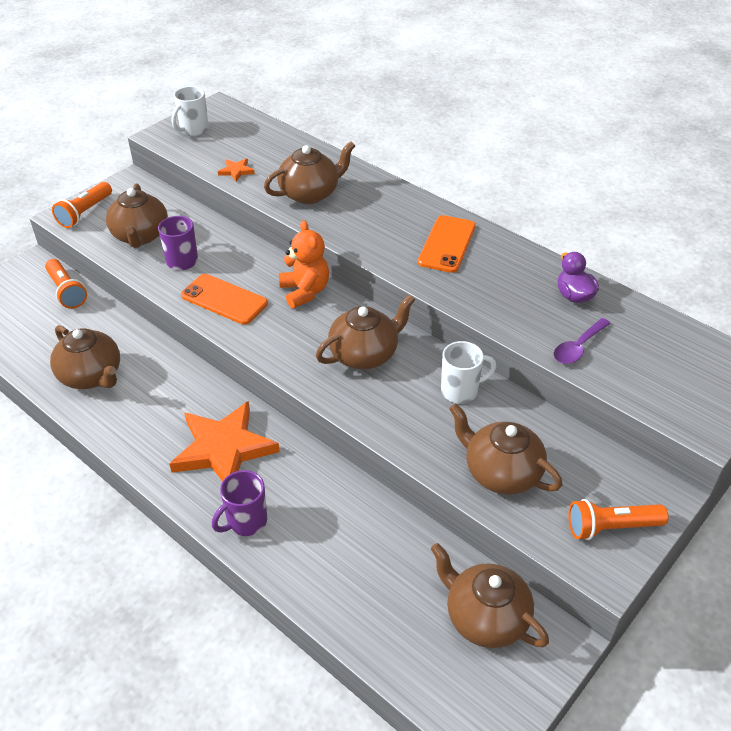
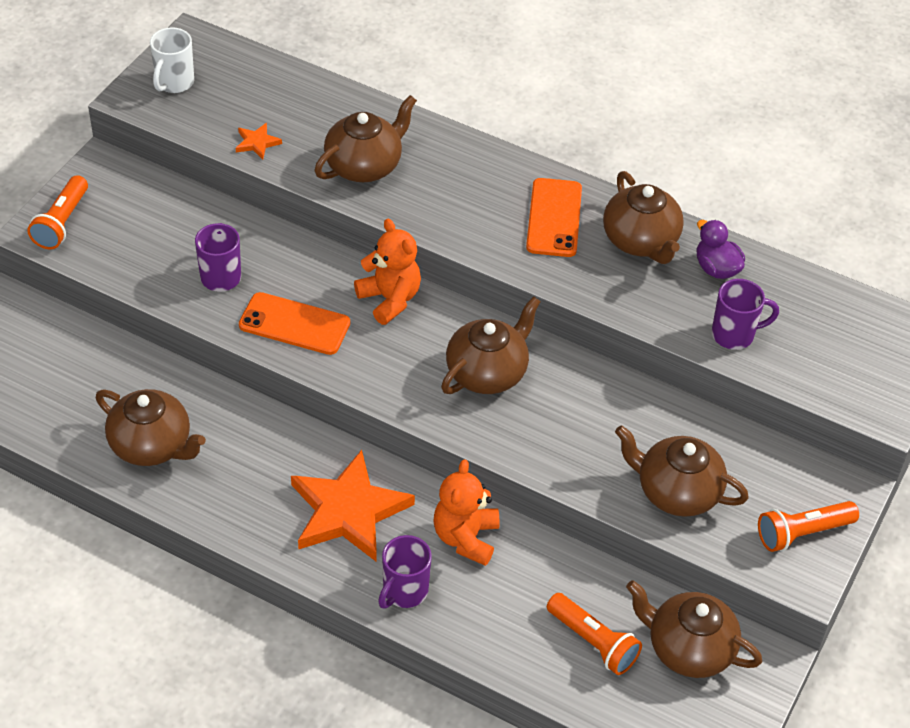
camera: 15 degrees left, 5 degrees up
orange flashlight [45,259,87,309] -> orange flashlight moved to [547,593,642,675]
brown teapot [106,184,168,248] -> brown teapot moved to [603,171,684,264]
white mug [441,341,497,404] -> none
purple spoon [554,318,611,364] -> purple mug [712,279,779,350]
none -> orange teddy bear [434,459,499,566]

